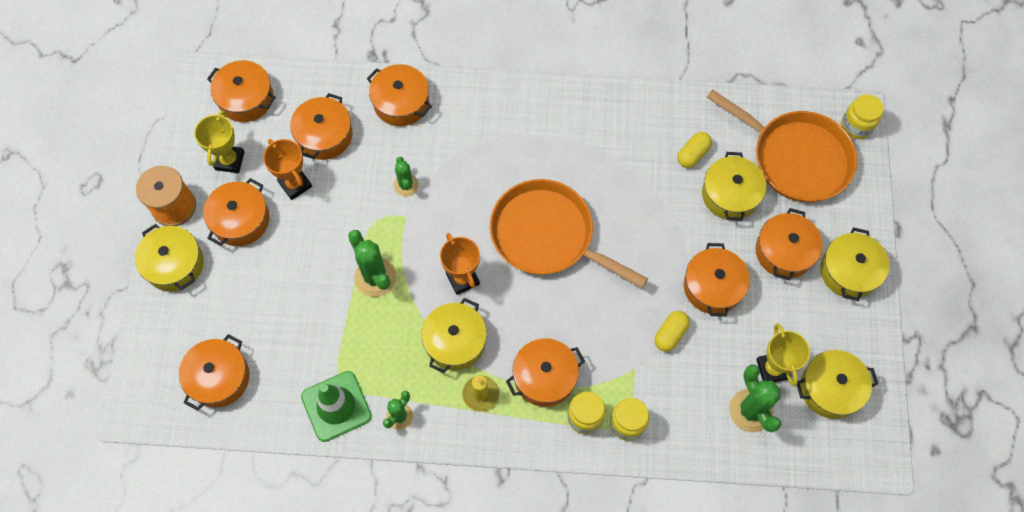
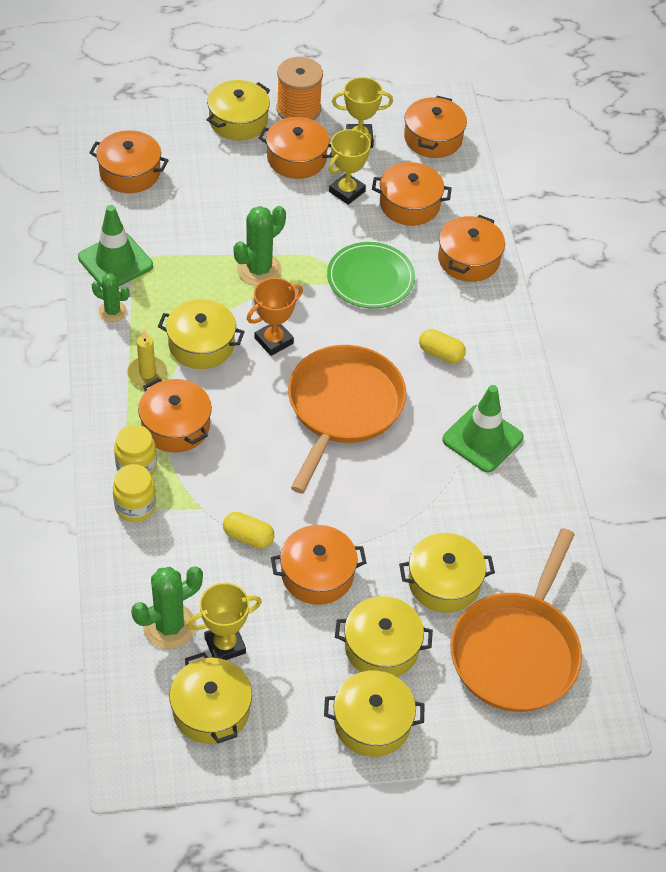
camera: 75 degrees right, 15 degrees down
orange trophy [263,139,312,200] -> yellow trophy [328,129,371,205]
green cactus [394,157,419,196] -> green plate [327,242,415,309]
yellow capsule [677,132,712,168] -> yellow capsule moved to [419,329,466,363]
orange pot [756,208,823,280] -> yellow pot [335,596,433,677]
yellow jar [841,94,883,139] -> none
none -> green traffic cone [442,385,524,473]

